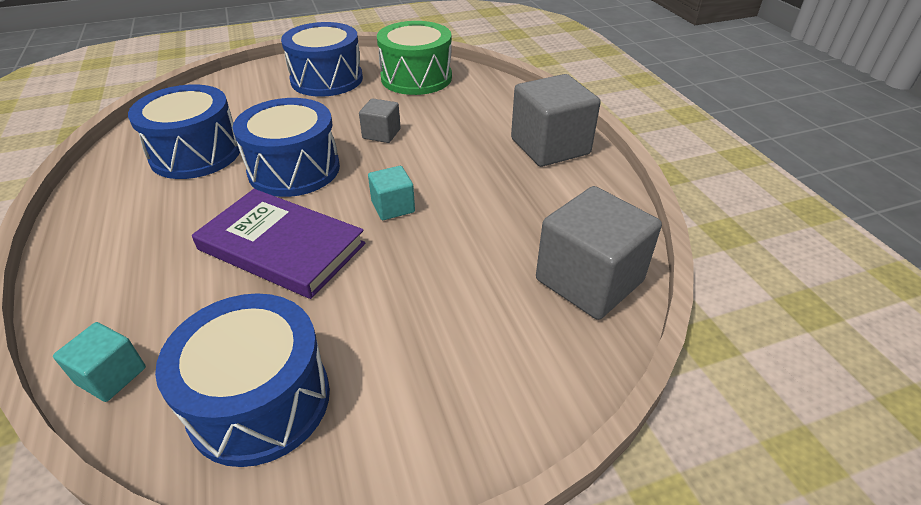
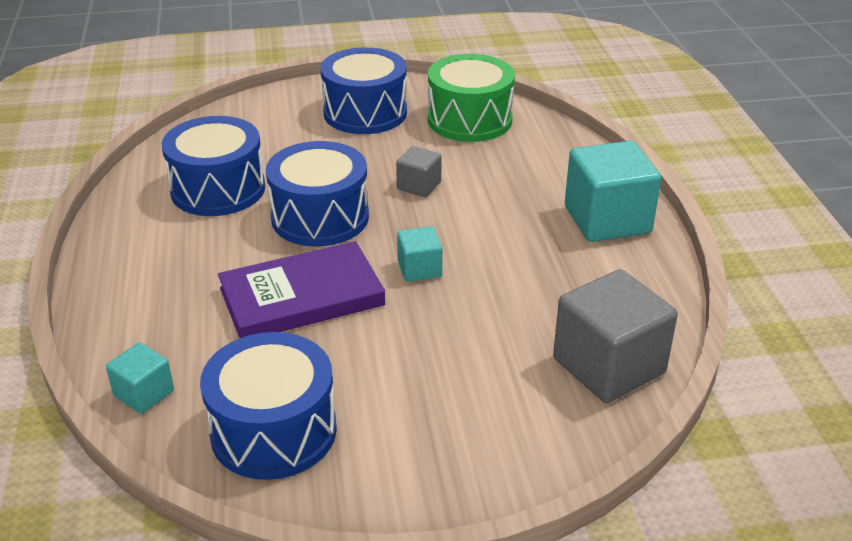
camera: 10 degrees right, 5 degrees down
purple book [192,189,366,299] -> purple book turned 60 degrees counterclockwise [218,241,385,338]
grey cube [511,74,601,167] -> turquoise cube [565,141,661,242]

